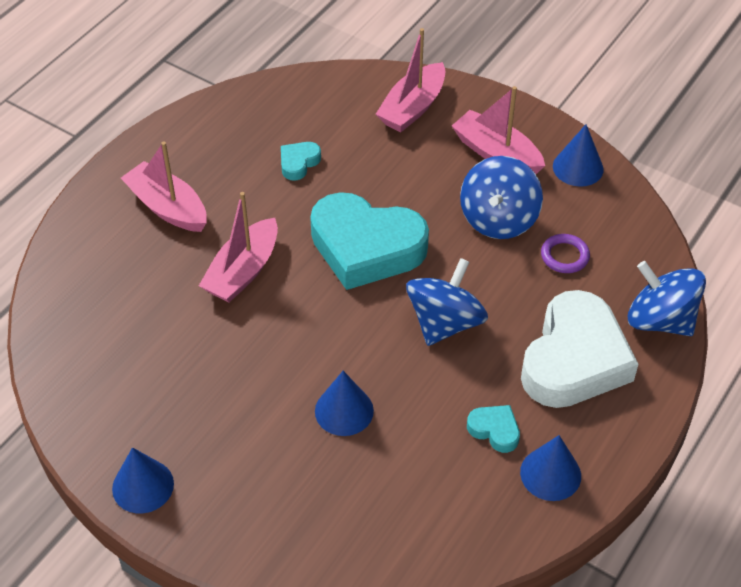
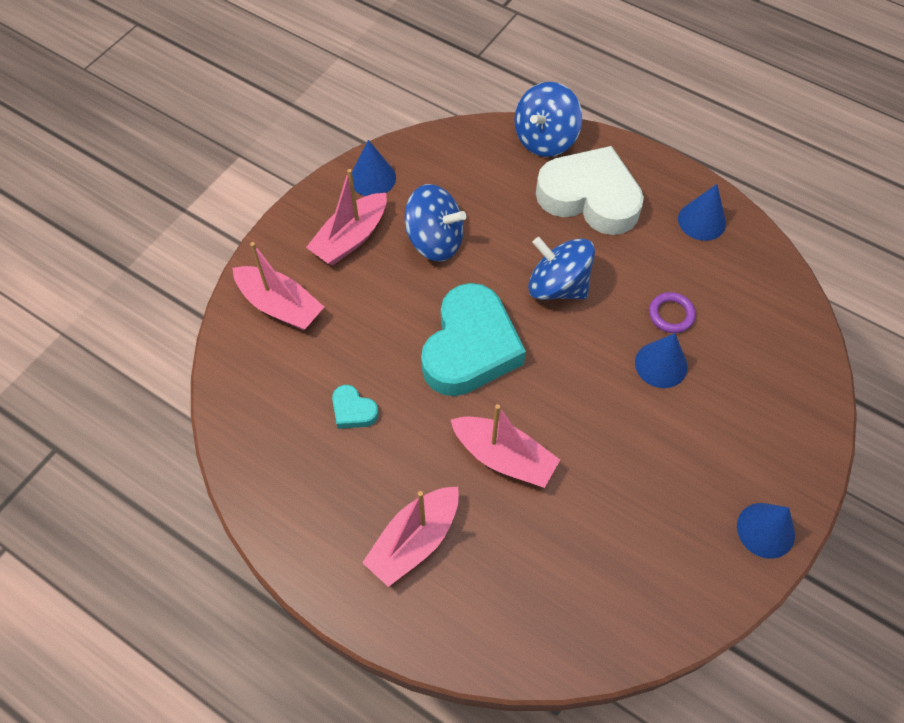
camera: 90 degrees left, 10 degrees up
turquoise heart [467,405,520,453] -> none
purple ring [541,234,590,273] -> purple ring moved to [649,292,696,333]

